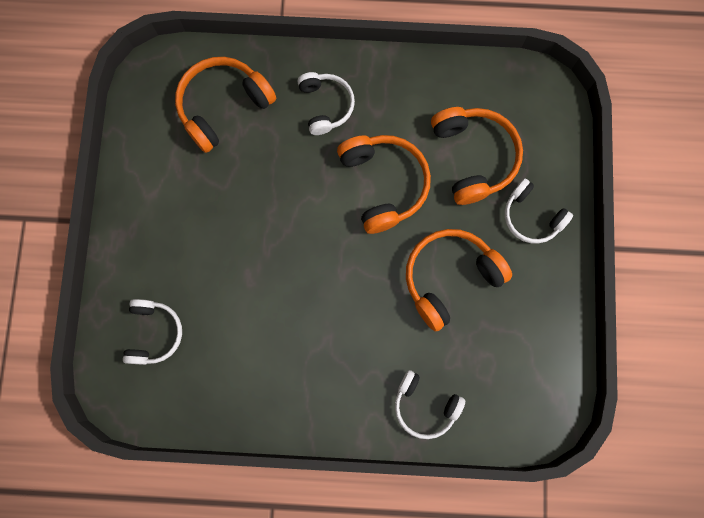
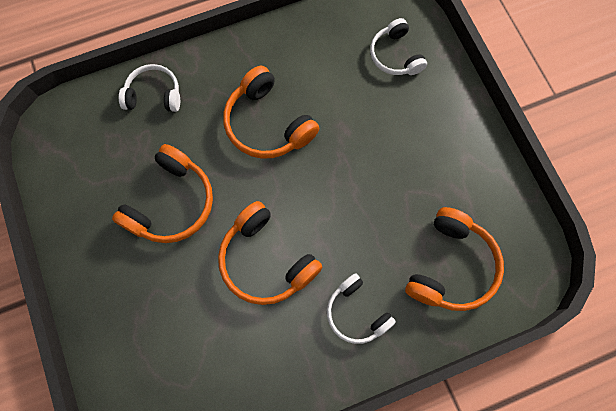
camera: 155 degrees right, 5 degrees down
orange headphones [431,107,523,205] -> orange headphones moved to [223,66,319,159]
white headphones [505,179,573,244] -> none

